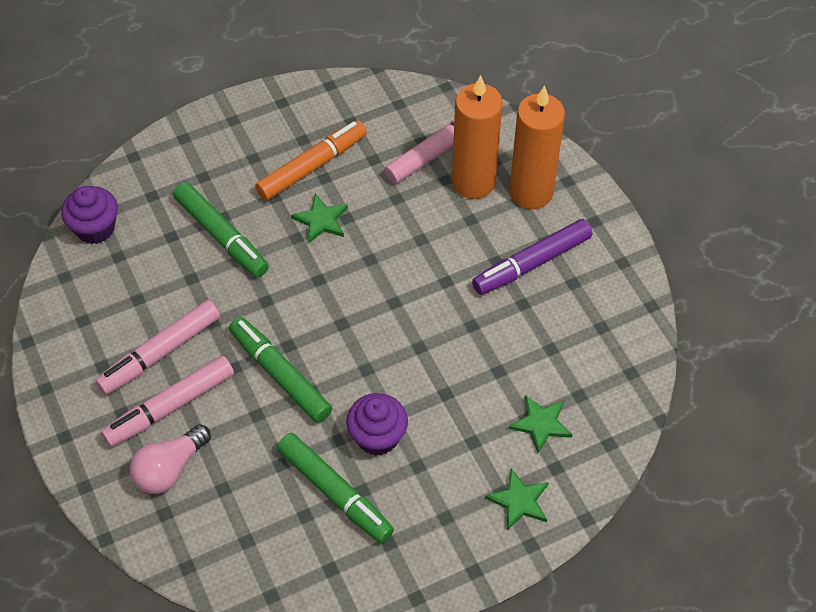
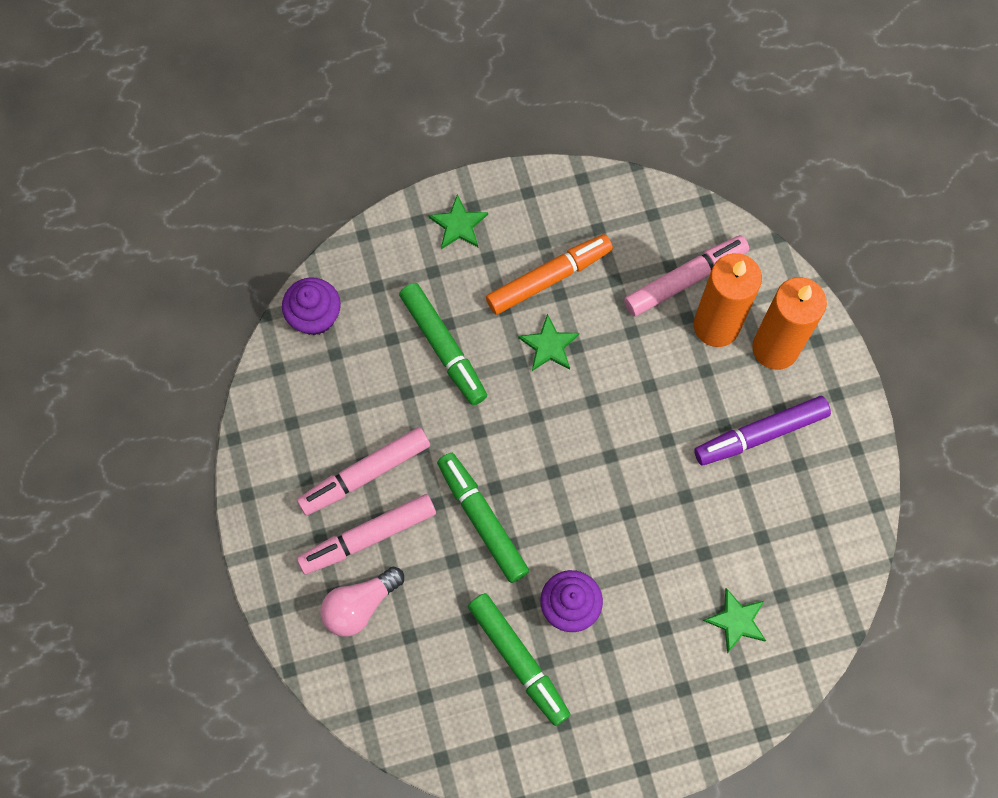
camera: 10 degrees right, 15 degrees up
green star [485,469,549,530] -> green star moved to [428,194,488,249]

